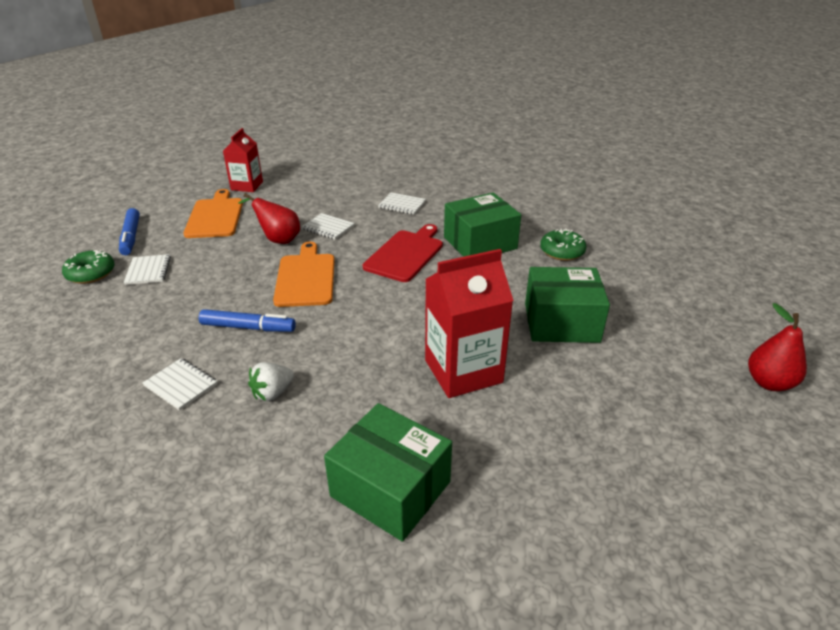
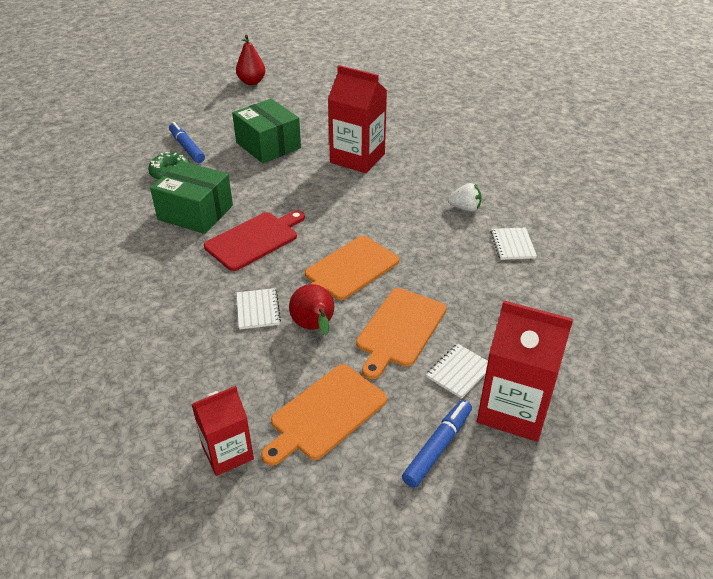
camera: 130 degrees left, 5 degrees up
green donut [62,250,115,284] -> red carton [477,301,573,442]
blue marker [199,309,296,332] -> blue marker moved to [169,122,205,163]
green box [324,403,452,541] -> none
red cutting board [363,224,443,282] -> red cutting board turned 150 degrees clockwise [204,210,305,271]
white notebook [378,192,426,215] -> none
none -> orange cutting board [356,288,446,379]

